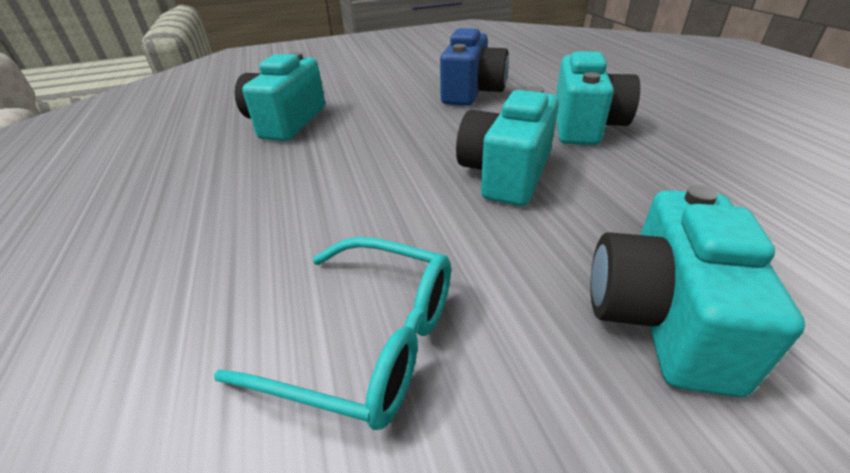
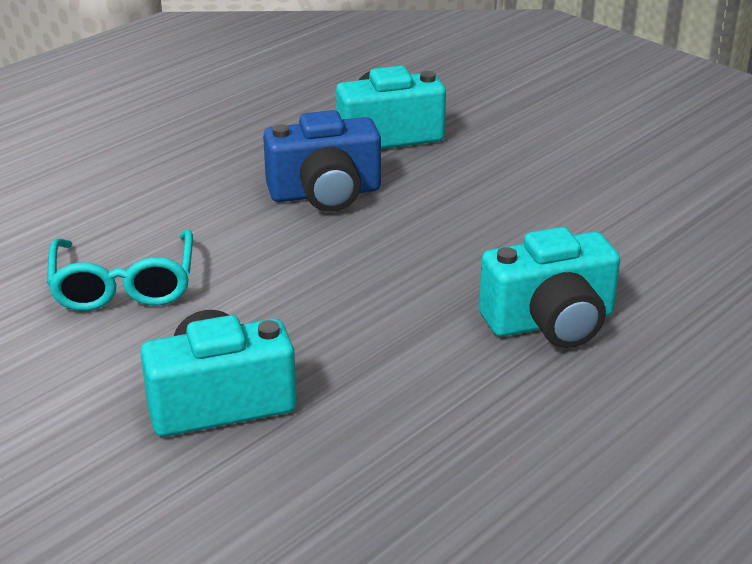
camera: 60 degrees right, 5 degrees down
blue camera [440,28,509,106] -> blue camera moved to [263,110,381,212]
turquoise camera [456,86,559,206] -> none

